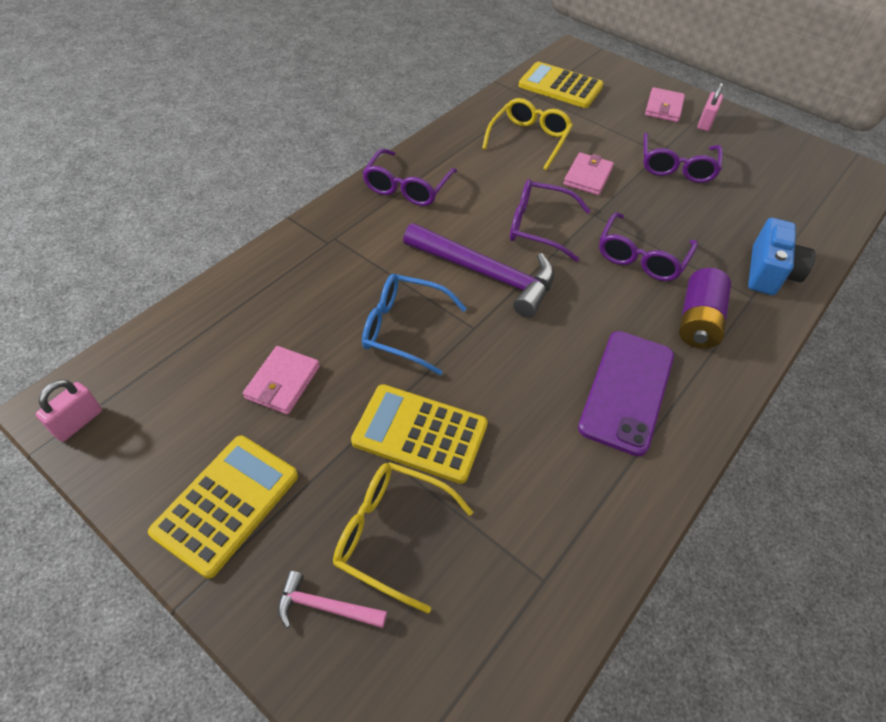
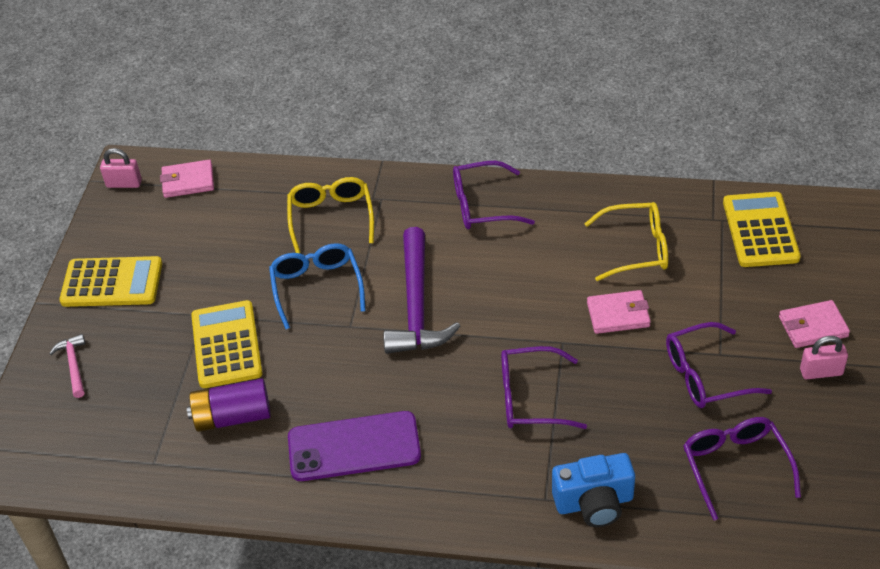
camera: 65 degrees right, 5 degrees down
pink wallet [243,346,320,415] -> pink wallet moved to [160,160,214,198]
yellow glasses [333,462,473,613] -> yellow glasses moved to [287,177,374,253]
purple glasses [510,179,591,262] -> purple glasses moved to [683,417,801,520]
purple battery [679,268,731,349] -> purple battery moved to [187,379,271,432]

